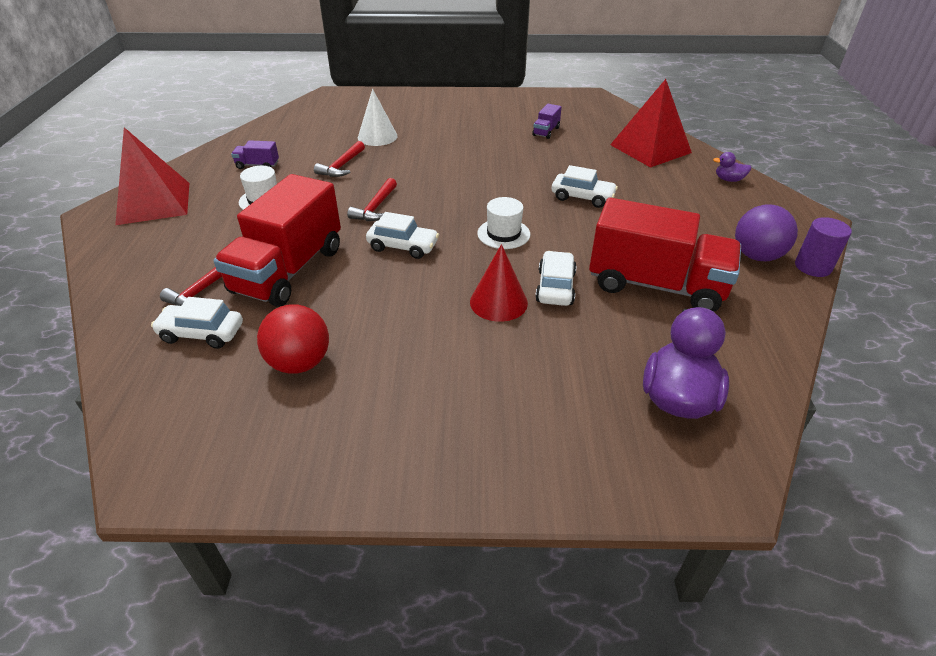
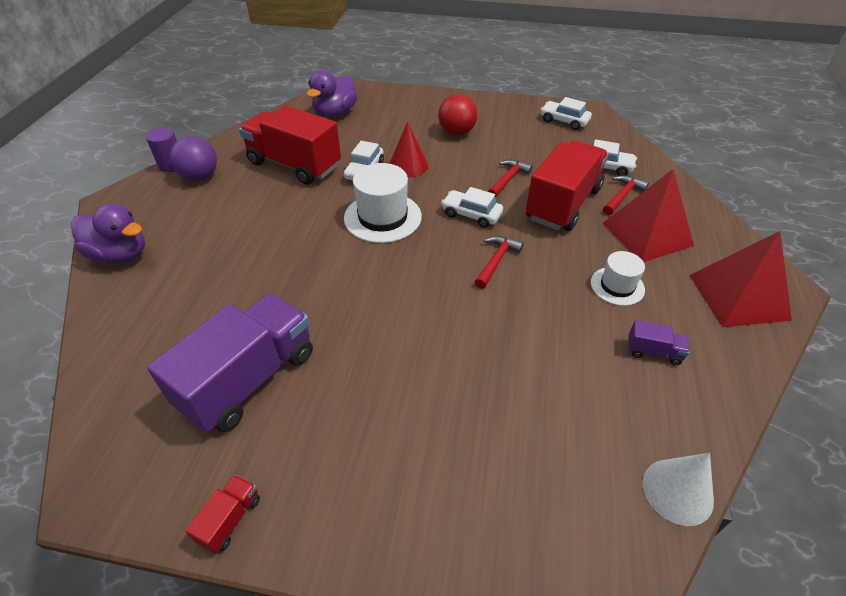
camera: 170 degrees left, 5 degrees up
red ball [257,304,329,374] -> red ball moved to [438,94,477,136]
red hammer [314,141,365,177] -> red hammer moved to [488,159,533,198]
white cone [358,89,398,146] -> white cone moved to [643,453,714,526]
white hat [477,197,530,249] -> white hat [344,163,422,243], size x1.67
purple truck [532,104,562,139] -> purple truck [147,293,313,433], size x2.46
white car [552,165,618,208] -> white car moved to [540,97,592,130]
red pyramid [610,79,692,168] -> red pyramid moved to [602,169,694,262]
purple duck [713,152,752,182] -> purple duck [71,203,145,264], size x2.11
none -> red truck [185,475,260,554]

